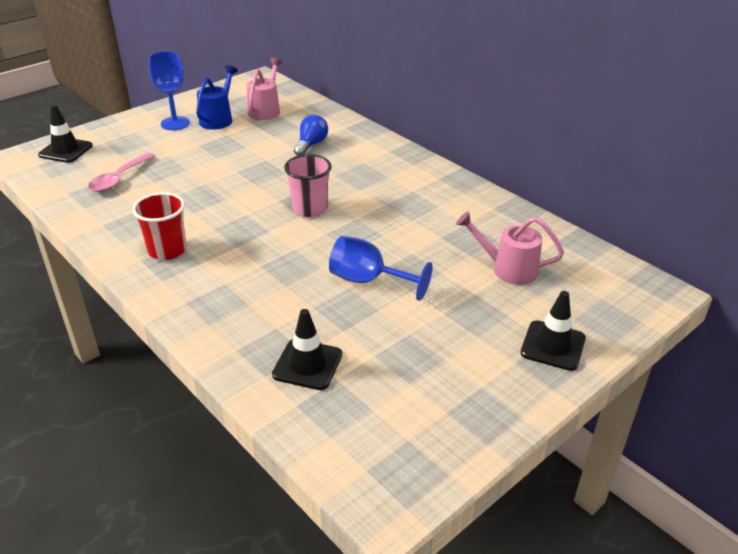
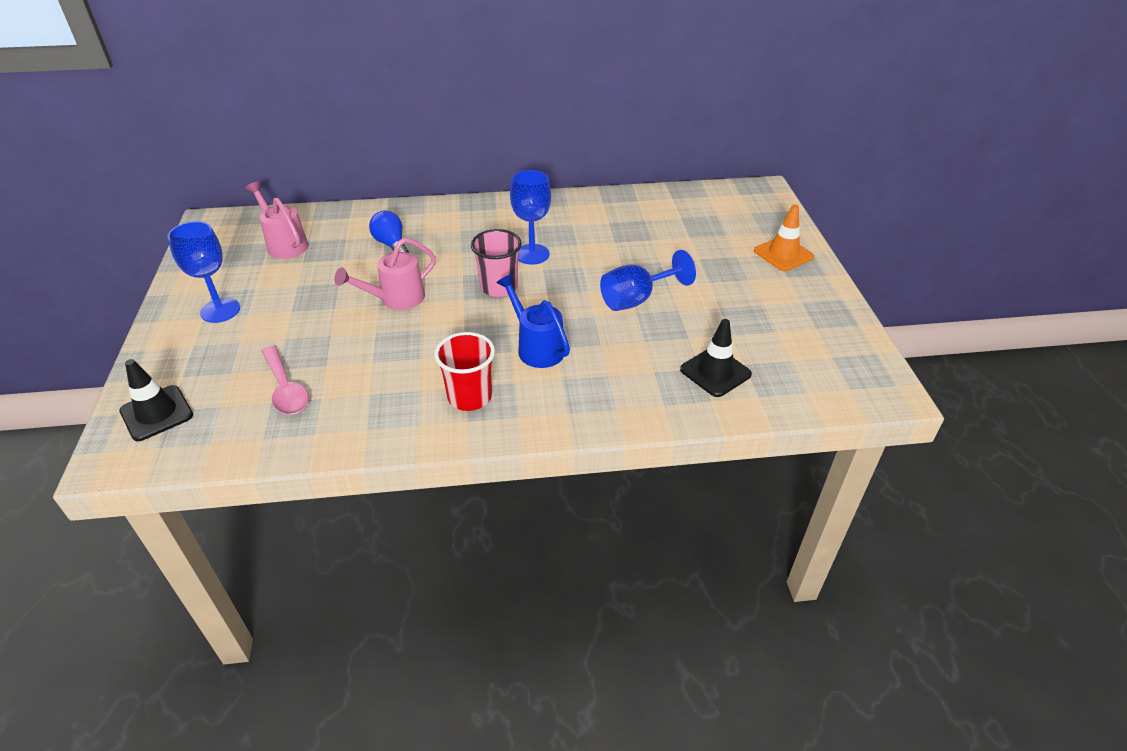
camera: 55 degrees left, 5 degrees up
blue watering can [196,65,238,129] -> blue watering can moved to [496,274,570,368]
pink watering can [456,211,564,285] -> pink watering can moved to [334,238,436,310]
black traffic cone [521,291,586,371] -> orange traffic cone [754,204,814,271]
none -> blue goblet [510,170,551,265]

